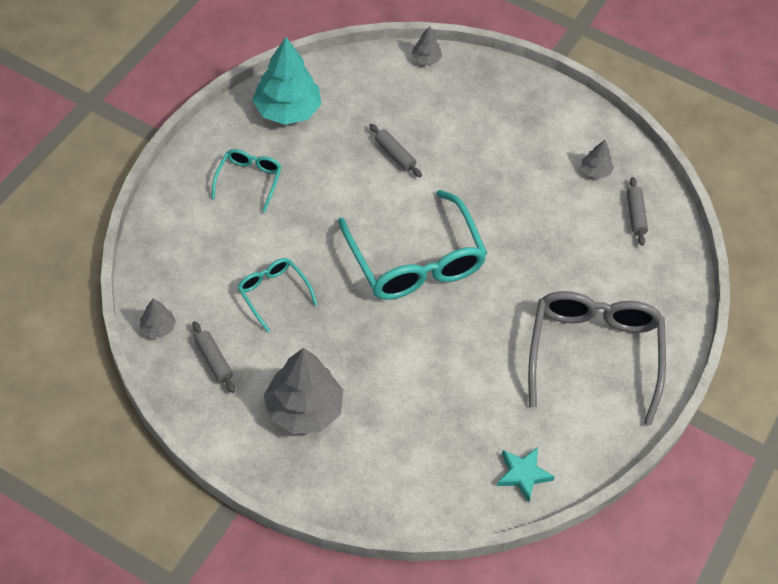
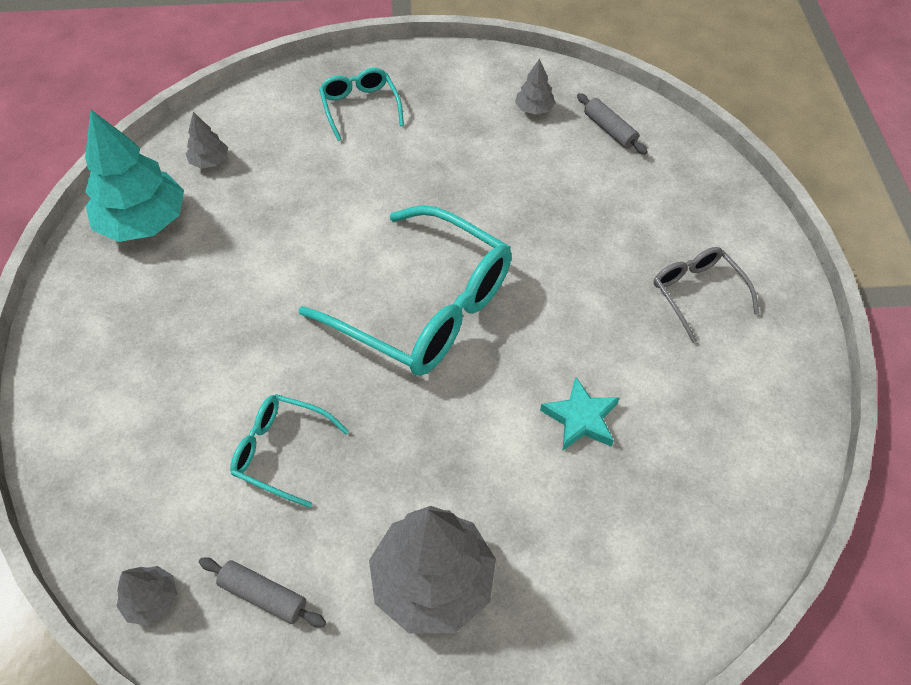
camera: 30 degrees left, 0 degrees up
turquoise glasses [211,149,282,213] -> turquoise glasses moved to [319,68,404,141]
grey rolling pin [369,124,422,177] -> none
grey tree [411,26,442,65] -> grey tree moved to [186,112,228,169]
turquoise star [497,447,555,503] -> turquoise star moved to [540,376,620,451]
grey glasses [528,291,666,426] -> grey glasses [653,247,759,343], size x0.50

